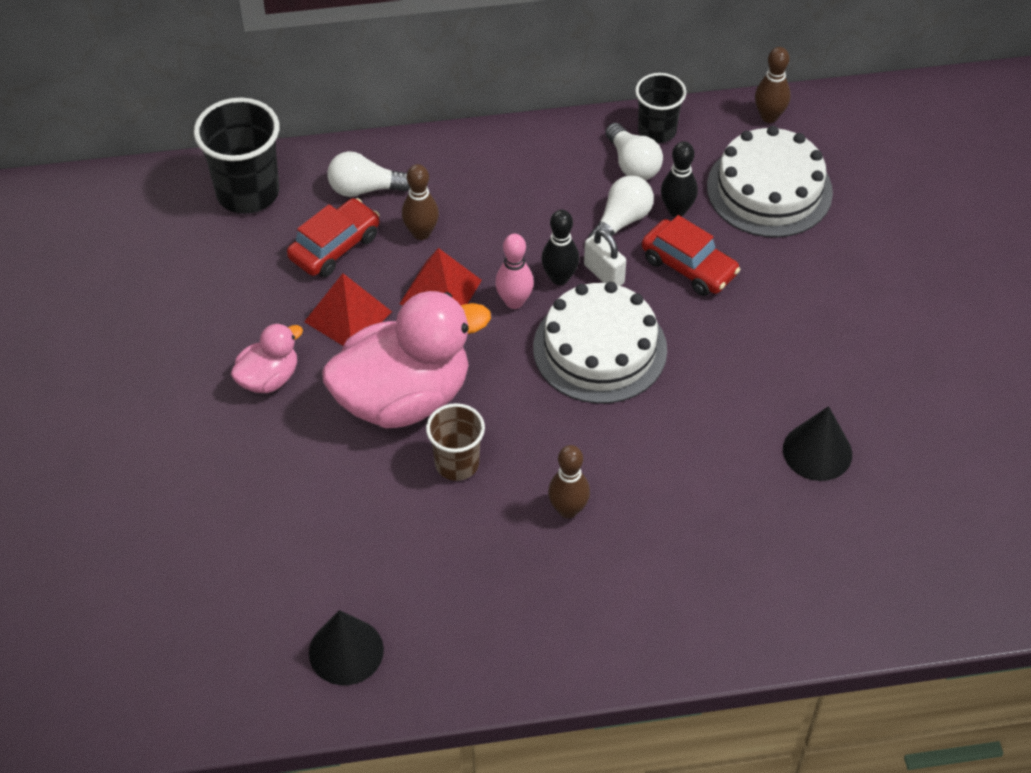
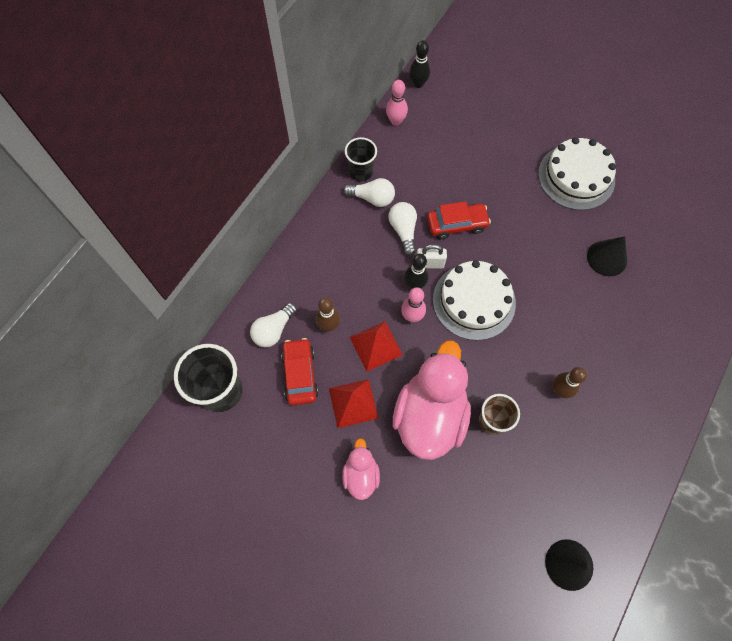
camera: 50 degrees left, 15 degrees up
black bowling pin [661,141,698,217] -> black bowling pin moved to [409,40,430,88]
white cake [707,126,833,237] -> white cake moved to [538,137,616,210]
brown bowling pin [755,47,791,123] -> pink bowling pin [386,80,408,126]

